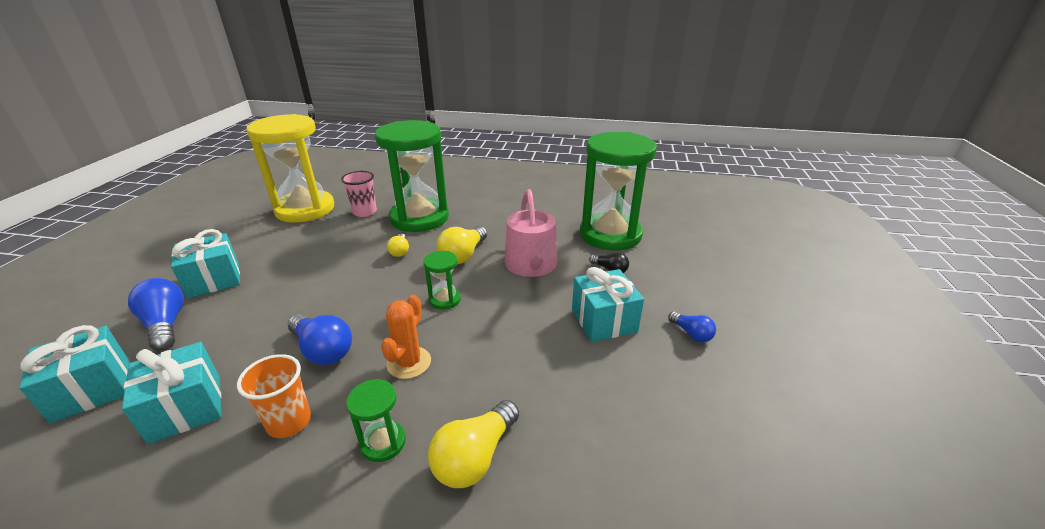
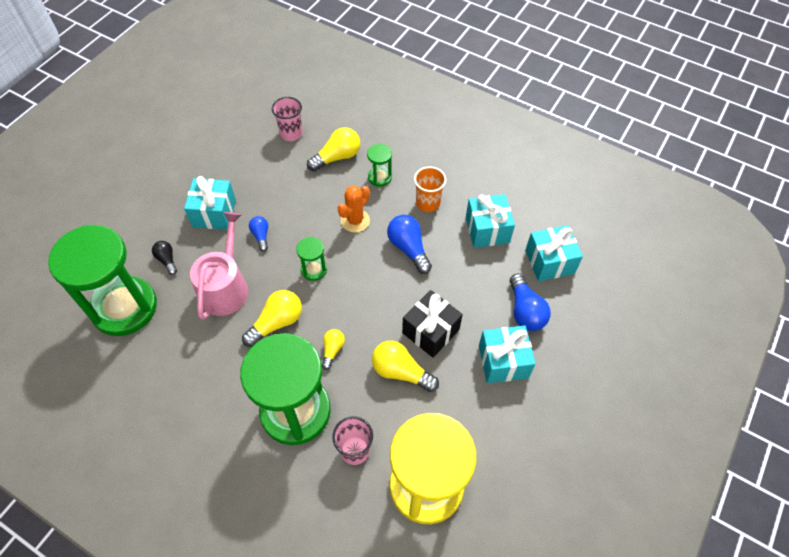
camera: 160 degrees left, 25 degrees up
blue light bulb [668,312,716,342] -> blue light bulb moved to [249,216,268,251]
none -> pink cup [272,97,303,141]
none -> yellow light bulb [372,341,439,392]
none -> black gift [402,290,463,358]

